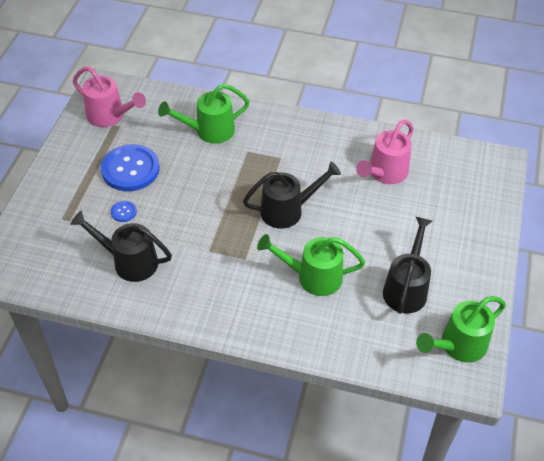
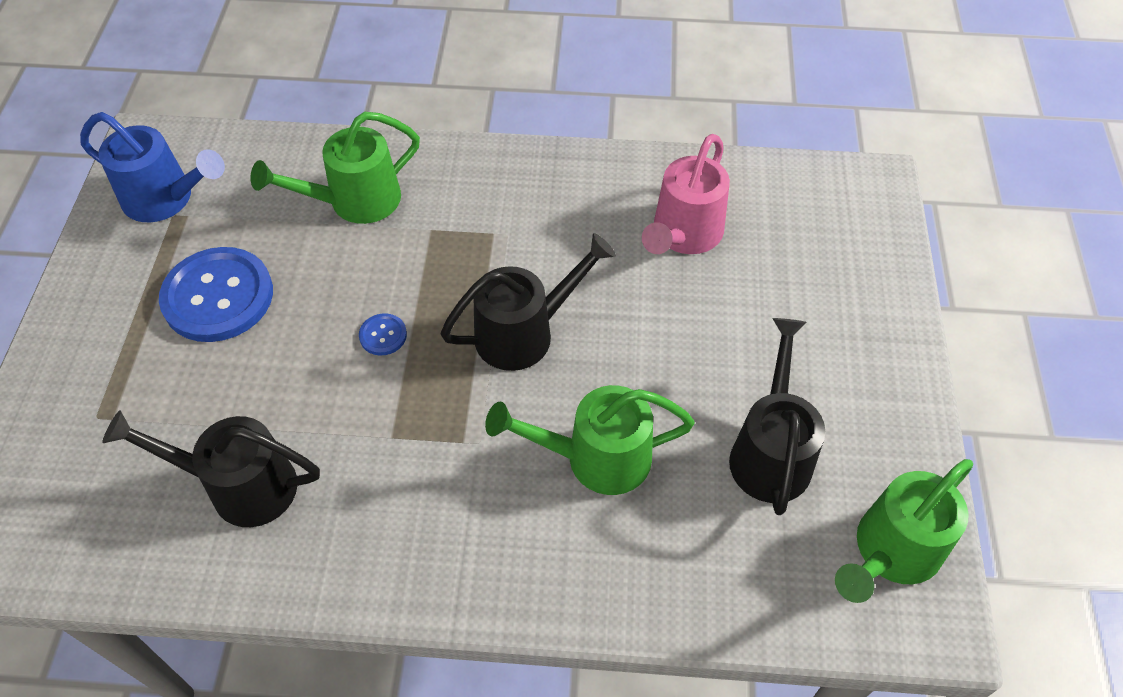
camera: 10 degrees left, 5 degrees up
pink watering can [73,66,146,127] -> blue watering can [80,112,225,222]
blue button [111,201,137,222] -> blue button moved to [359,313,407,356]

